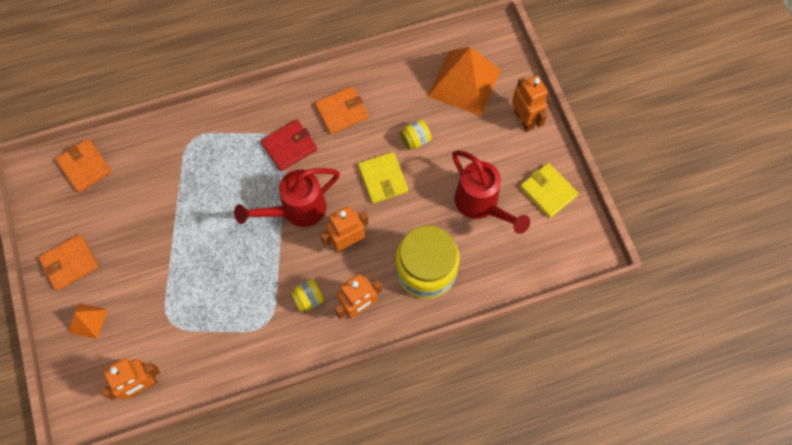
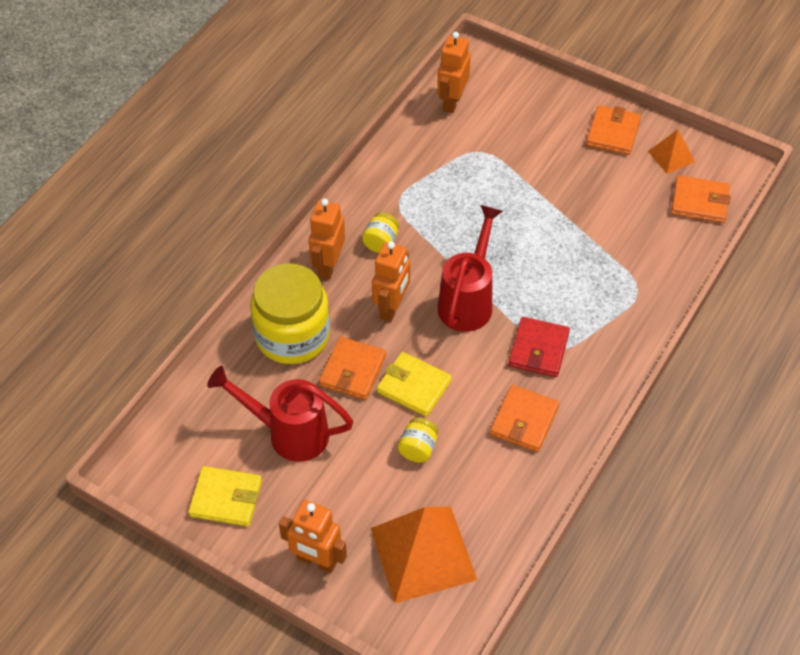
camera: 140 degrees right, 15 degrees down
orange pyramid [68,303,108,339] -> orange pyramid moved to [648,129,695,174]
none -> orange wallet [319,337,386,400]

